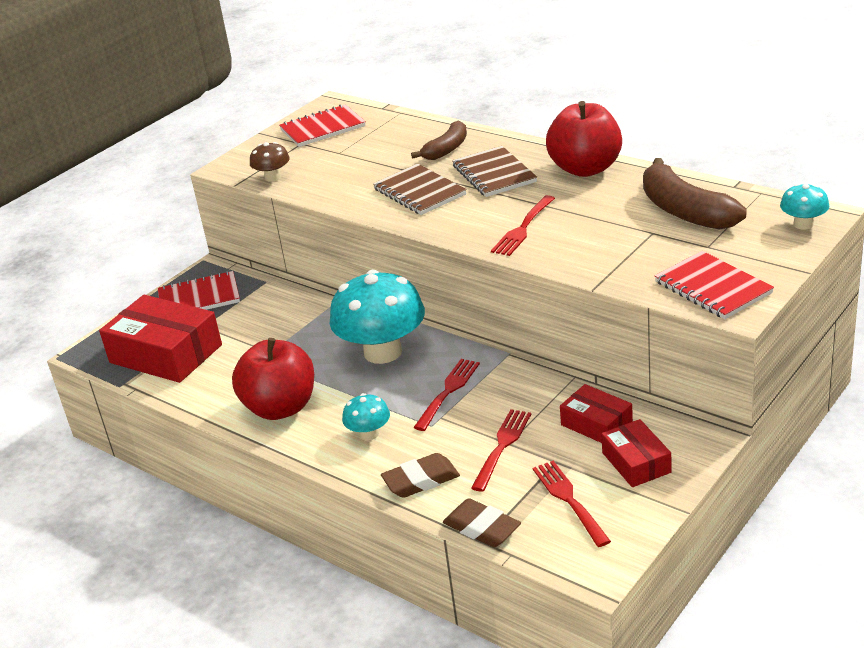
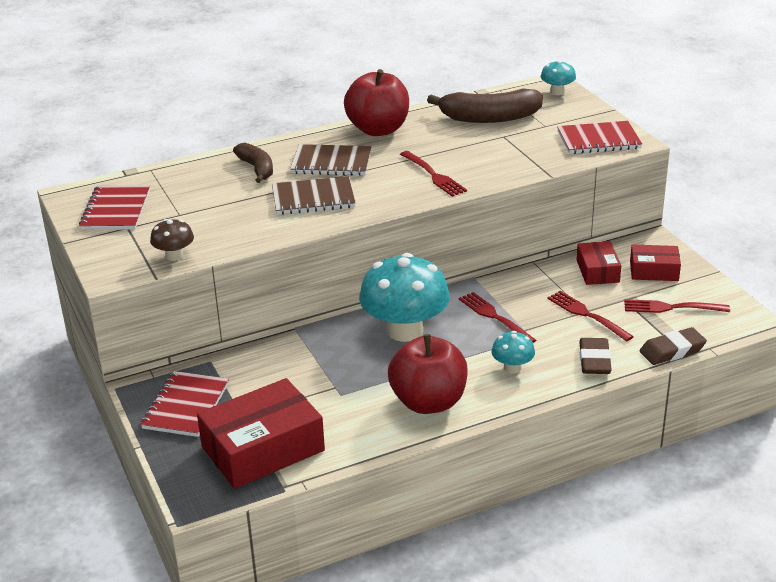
camera: 65 degrees left, 0 degrees up
red box [560,384,633,443] -> red box turned 75 degrees counterclockwise [576,241,621,285]

